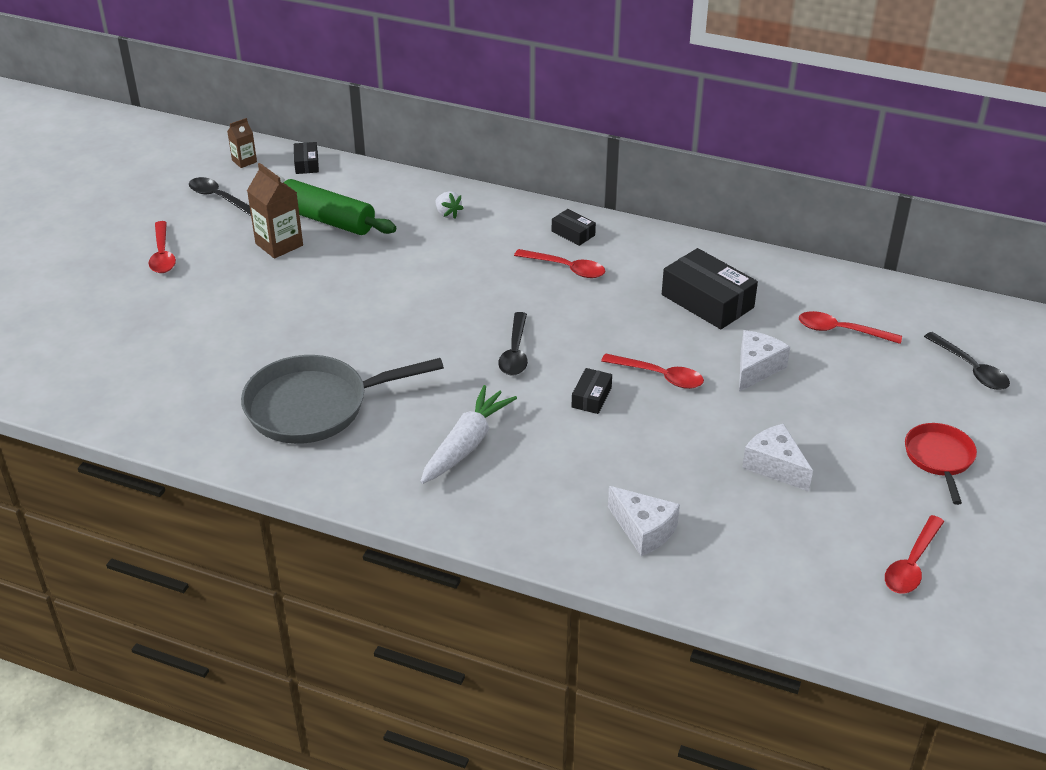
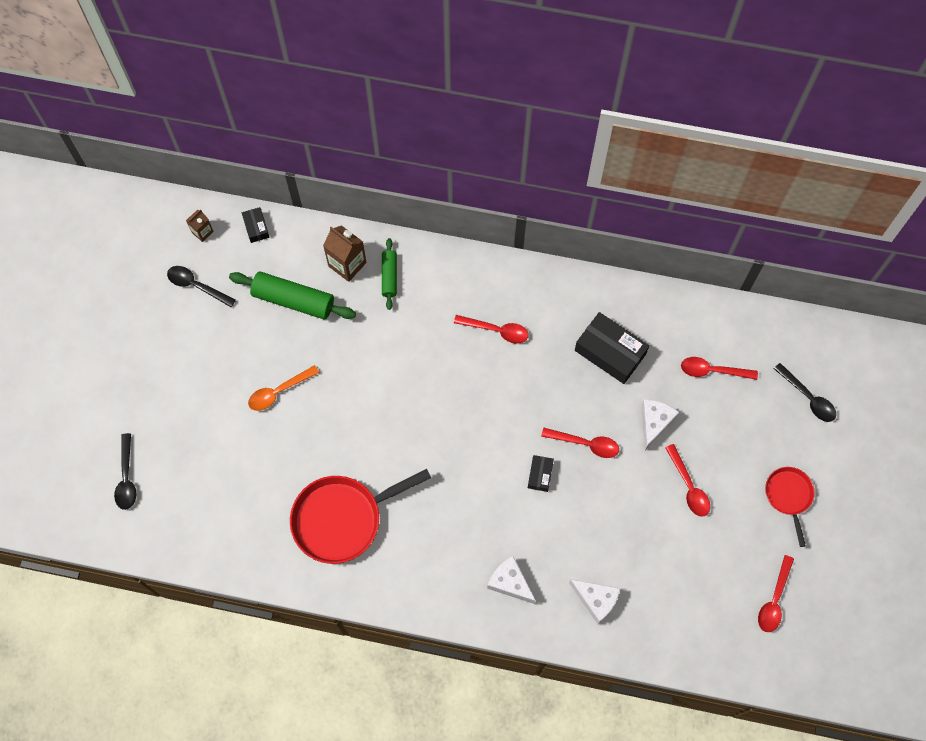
camera: 10 degrees left, 30 degrees up
red spoon [148,221,176,273] -> red spoon moved to [665,444,710,517]
grey pan [241,355,444,444] -> red pan [290,469,431,564]
brown carton [247,163,303,259] -> brown carton moved to [323,225,366,282]
white carrot [420,385,517,484] -> none
white strawberry [436,191,463,219] -> green rolling pin [382,238,397,310]
black spoon [498,312,528,376] -> black spoon moved to [114,433,136,510]
black box [552,209,596,246] -> none
white cheese [742,424,813,491] -> white cheese moved to [487,556,536,604]
none -> orange spoon [248,365,319,411]

